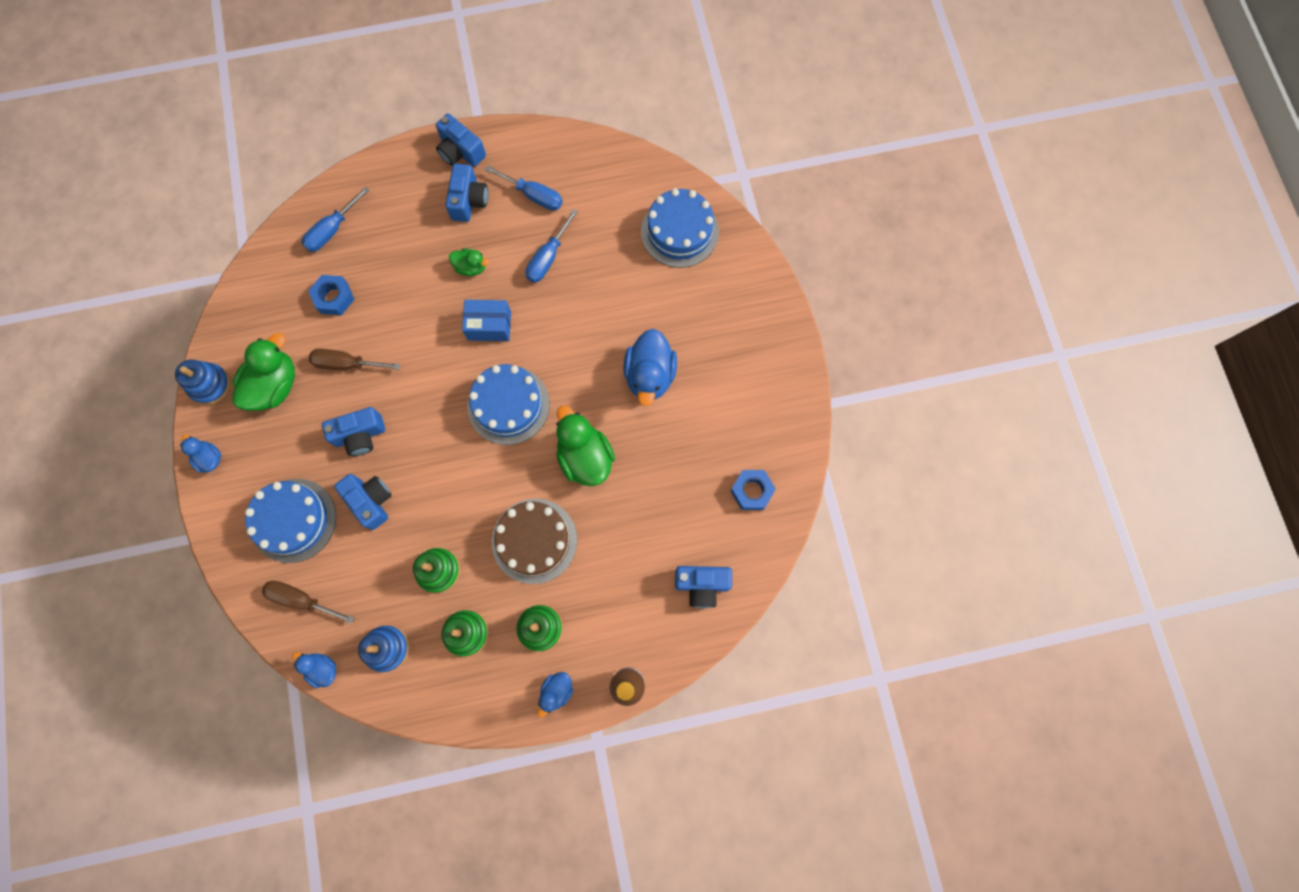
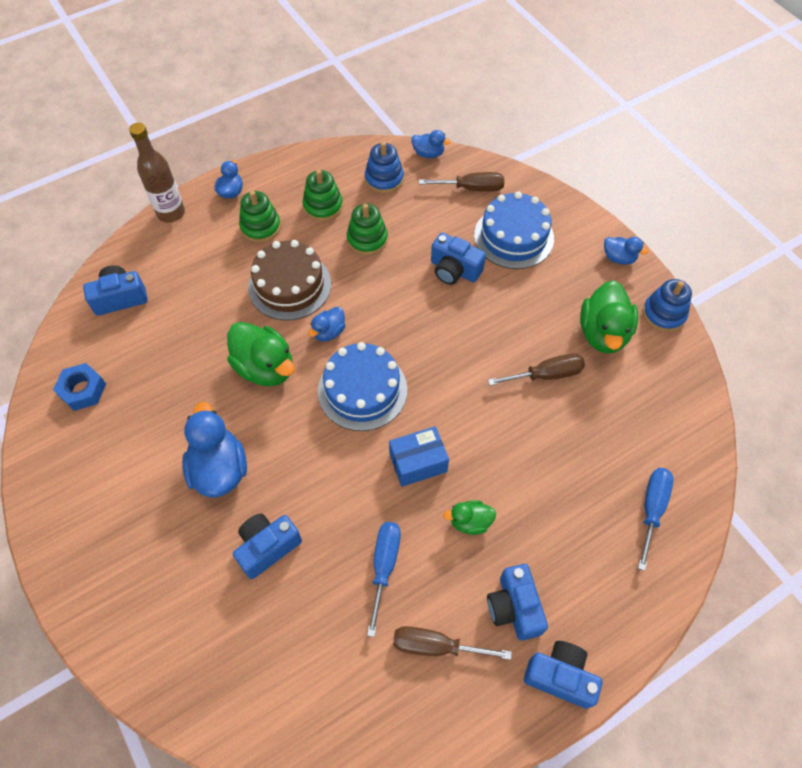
camera: 160 degrees right, 15 degrees down
blue nut [308,275,355,315] -> none
blue camera [322,407,385,456] -> blue camera moved to [233,513,302,579]
blue screwdriver [485,166,563,211] -> brown screwdriver [393,626,512,660]
blue cake [641,188,719,268] -> none
none -> blue duck [309,307,345,341]

